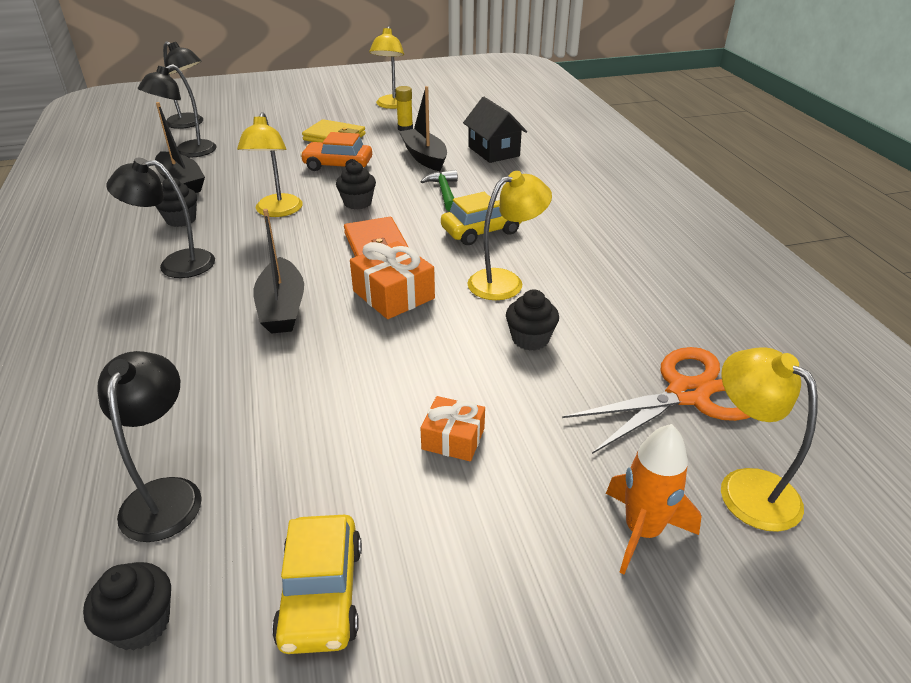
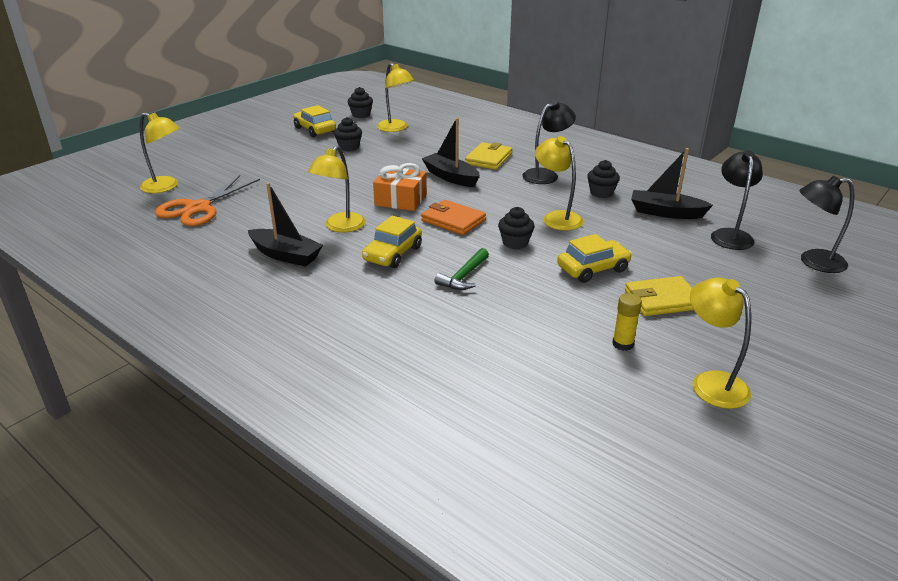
camera: 145 degrees right, 5 degrees down
black lamp [97,351,202,542] -> yellow lamp [377,63,414,132]
orange car [300,132,372,171] -> yellow car [557,234,632,283]
black boat [399,86,447,171] -> black boat moved to [248,183,323,267]
green hammer [420,170,458,212] -> green hammer turned 75 degrees clockwise [435,248,489,290]
orange gift [420,396,485,461] -> none
black house [463,97,527,163] -> none
black cupcake [506,290,559,351] -> black cupcake moved to [334,117,362,151]
orange rocket [606,424,702,574] -> none
none -> yellow wallet [465,142,512,170]

